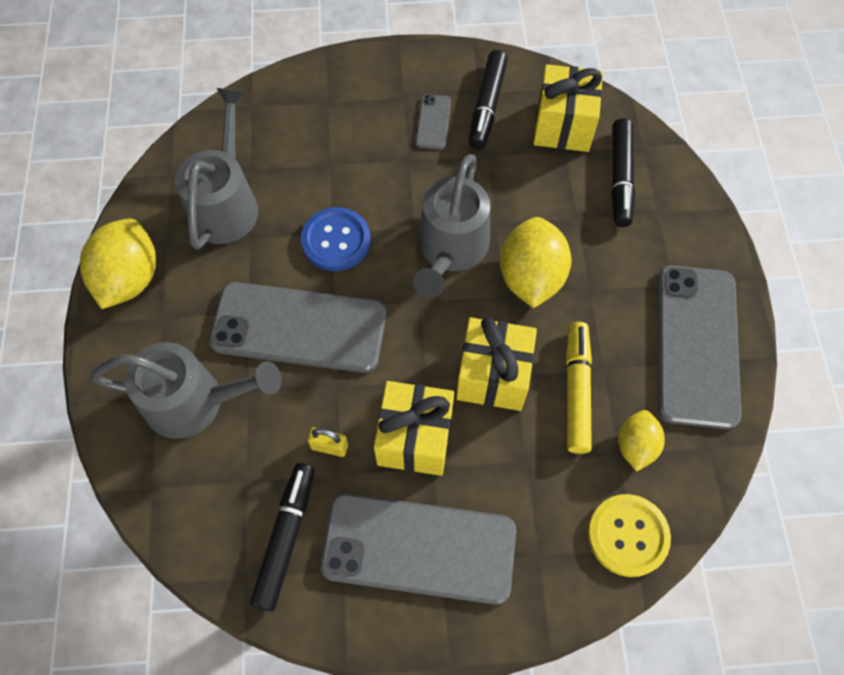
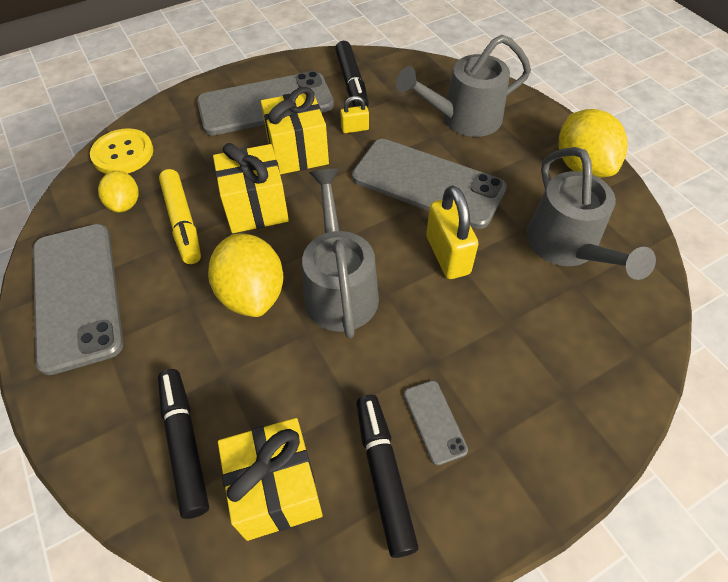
camera: 155 degrees right, 10 degrees down
grey phone [209,282,387,373] -> grey phone turned 45 degrees clockwise [352,139,507,229]
blue button [301,207,370,271] -> yellow padlock [426,186,478,279]

